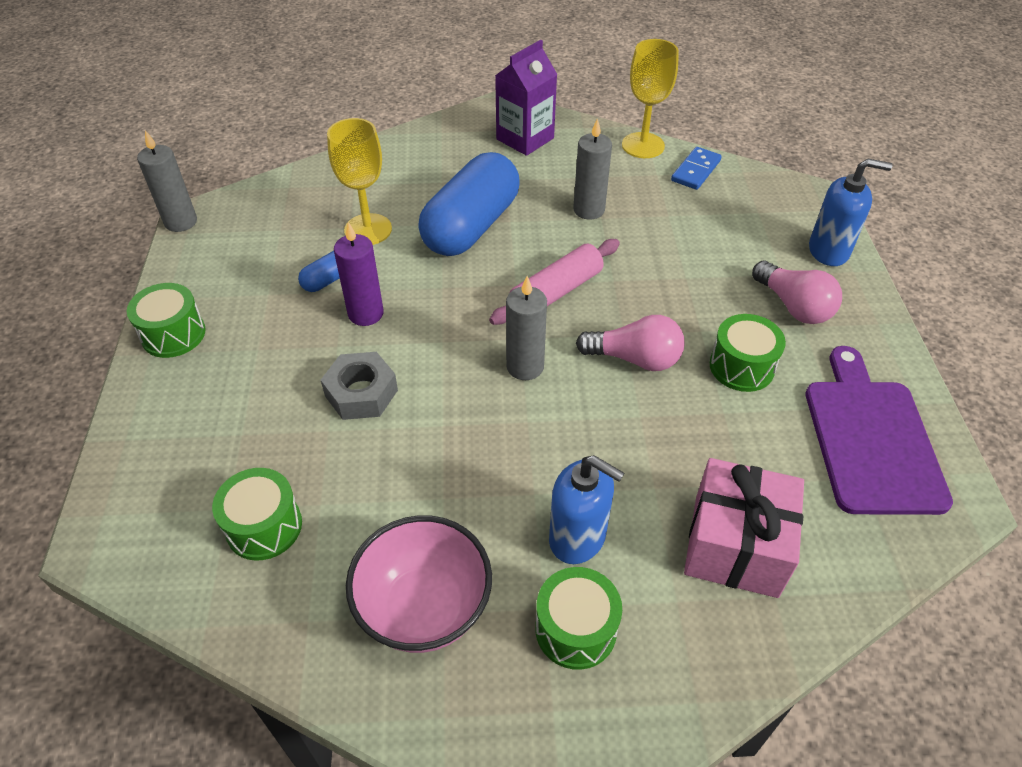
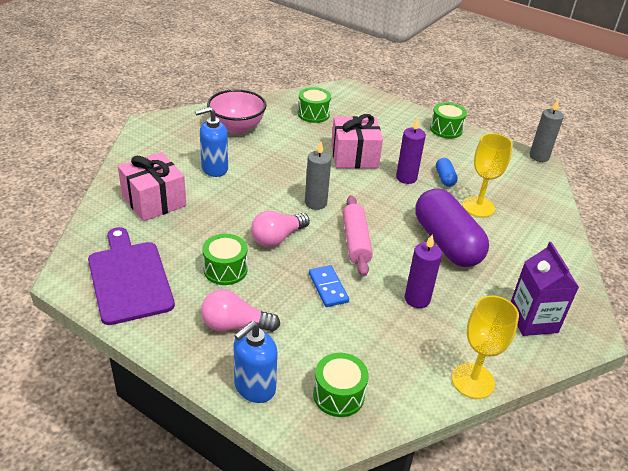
camera: 125 degrees right, 10 degrees down
grey nut [321,352,398,420] -> pink gift [331,114,383,169]
blue capsule [418,152,520,256] -> purple capsule [415,188,489,267]
green drum [535,567,622,670] -> green drum moved to [313,353,369,417]
grey candle [573,118,612,220] -> purple candle [405,235,442,308]
blue domino [671,147,722,190] -> blue domino moved to [309,265,349,307]
purple cutting board [805,346,953,515] -> purple cutting board turned 150 degrees counterclockwise [88,227,175,325]

